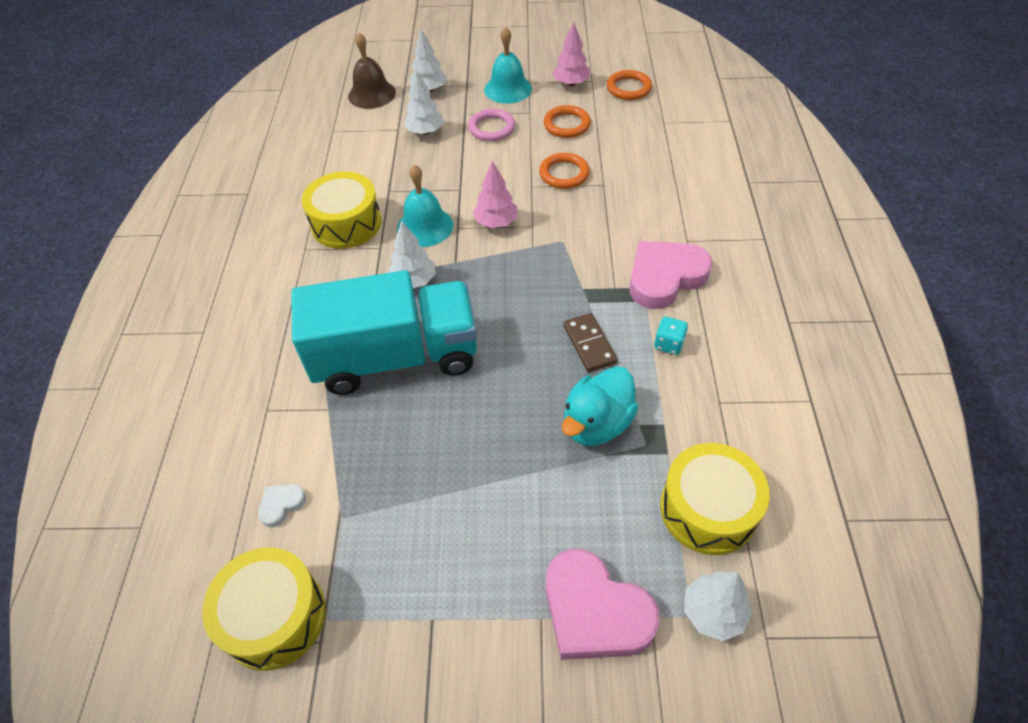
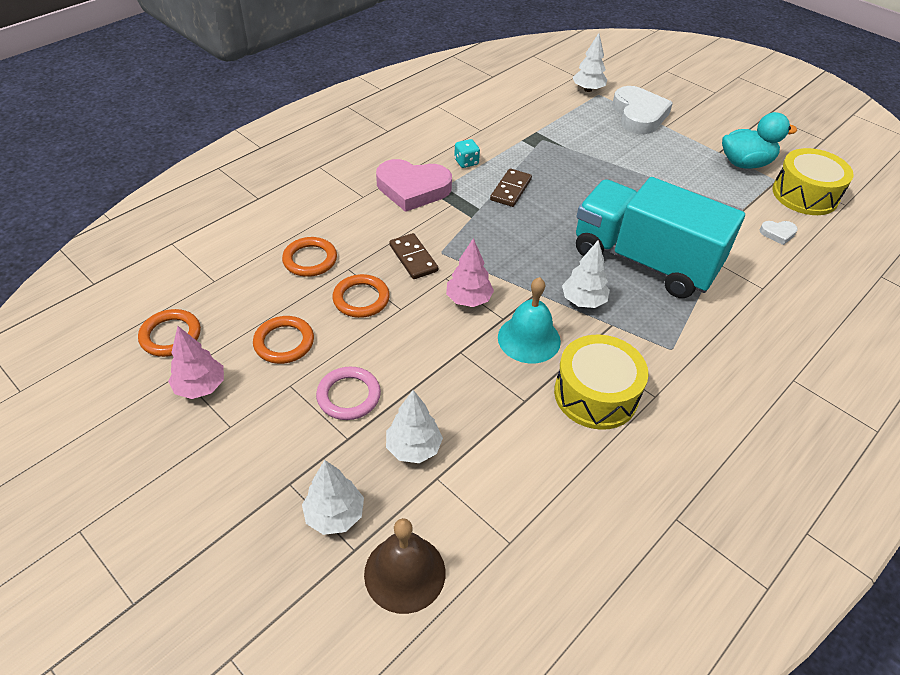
camera: 140 degrees left, 5 degrees down
turquoise bell [484,27,532,104] -> none
pink heart [546,549,660,660] -> white heart [612,86,673,134]
turquoise duck [562,366,638,446] -> turquoise duck moved to [722,112,797,169]
yellow drum [660,443,770,555] -> none
none -> orange ring [282,237,337,277]
none -> brown domino [389,233,438,279]

